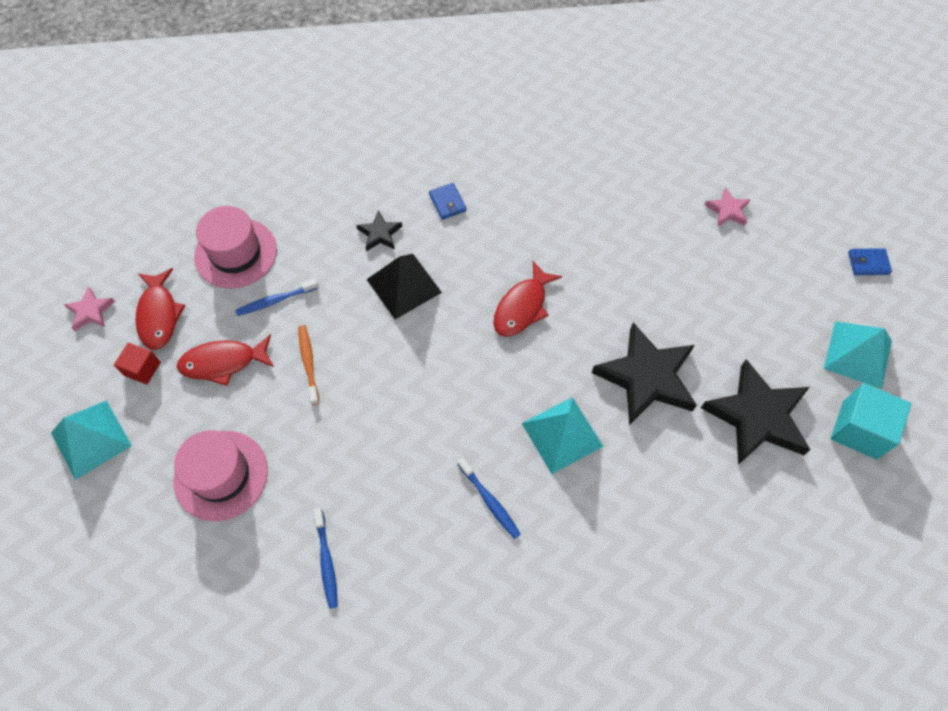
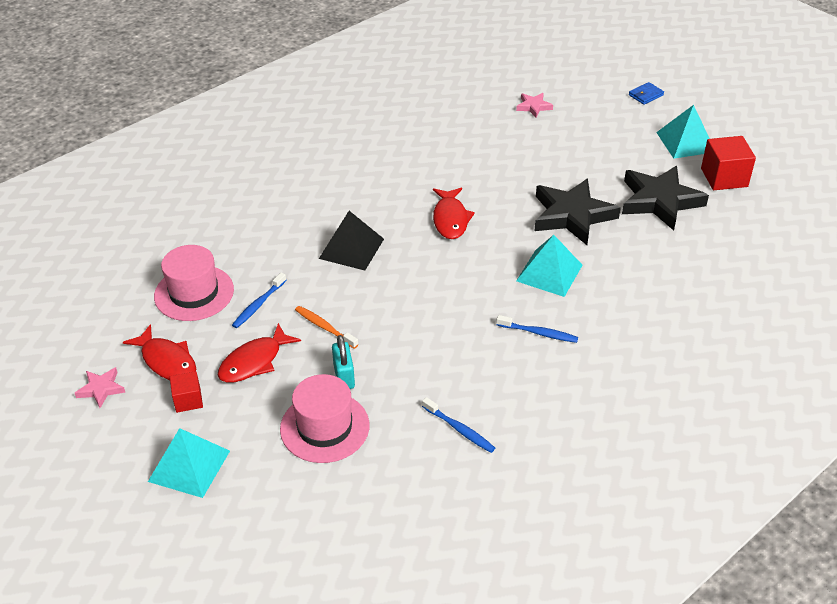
camera: 35 degrees left, 20 degrees down
black star [356,210,402,251] -> none
blue wallet [429,183,467,220] -> none
turquoise cube [831,383,911,459] -> red cube [701,136,756,190]
none -> turquoise padlock [332,335,355,389]

